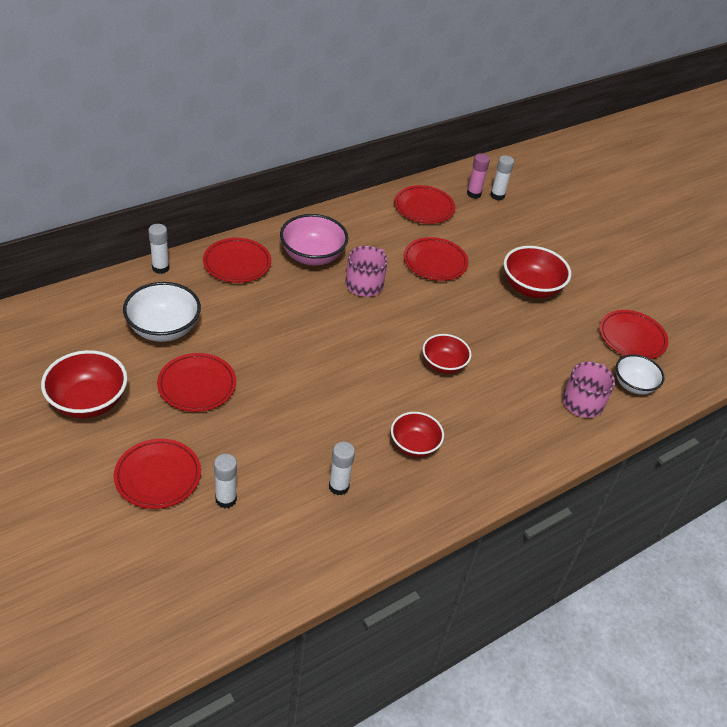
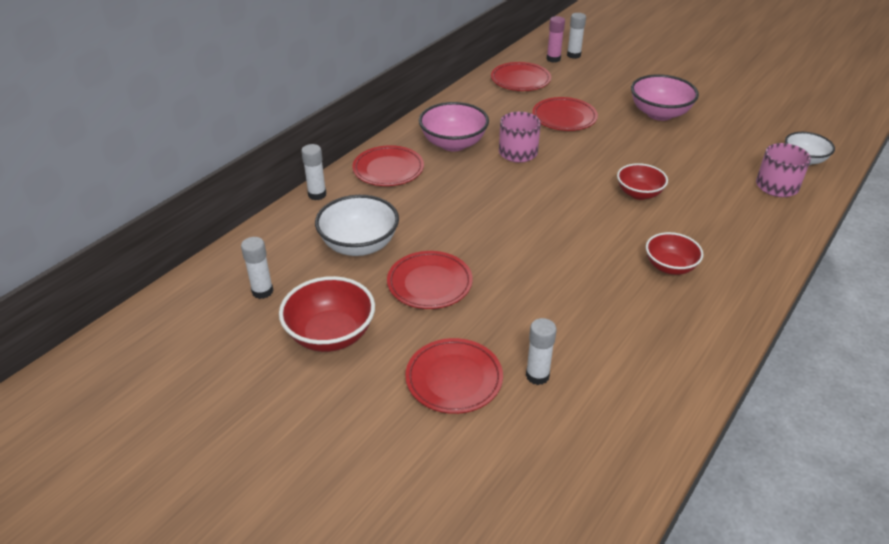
camera: 15 degrees left, 5 degrees down
white glue stick [329,442,355,495] -> white glue stick moved to [241,237,273,299]
red bowl [504,246,571,298] -> pink bowl [631,75,699,121]
red plate [599,310,669,359] -> none

